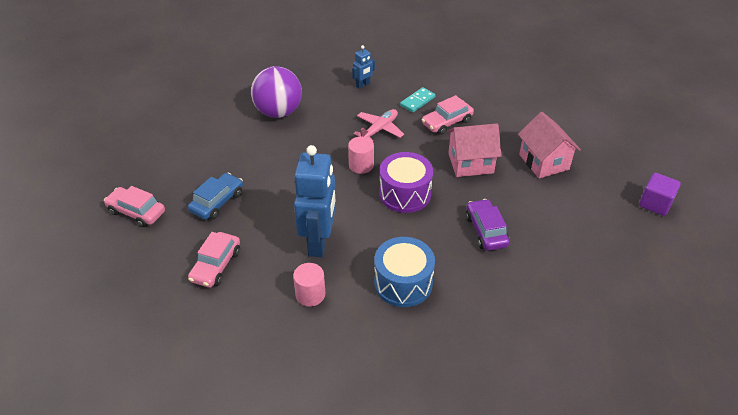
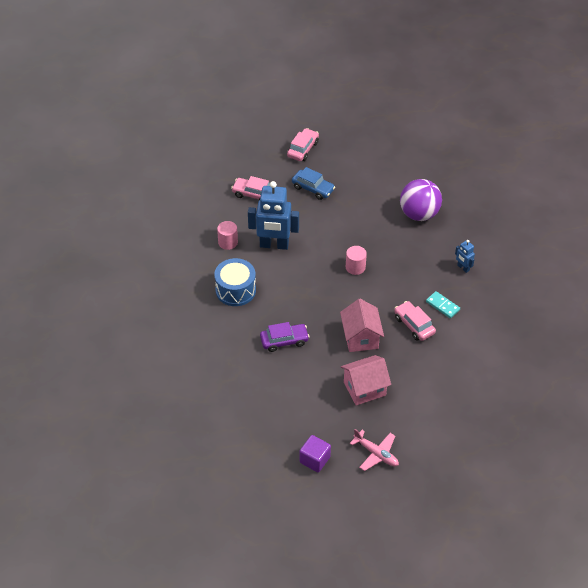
camera: 90 degrees right, 5 degrees up
pink plane [354,109,404,141] -> pink plane moved to [350,429,399,471]
purple drum [379,152,433,213] -> none

